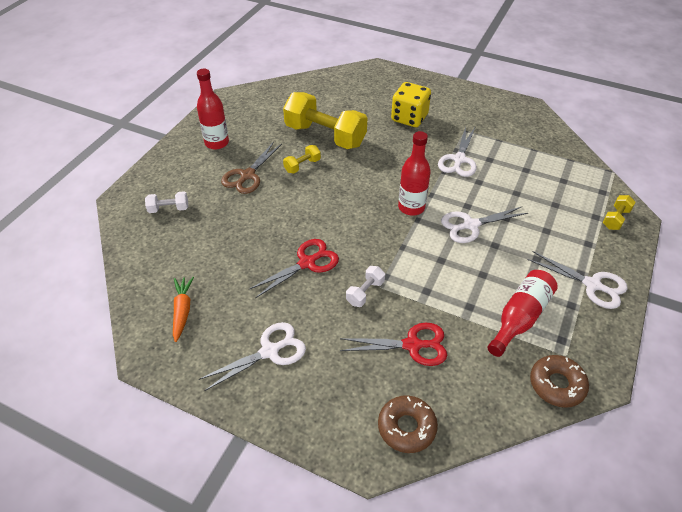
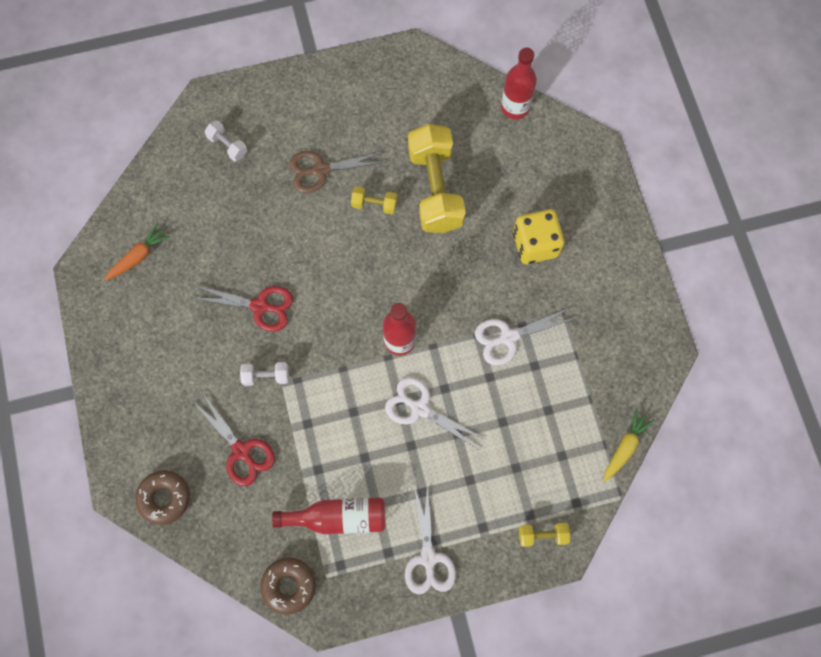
camera: 50 degrees right, 25 degrees up
red bottle [197,69,229,150] -> red bottle moved to [501,48,537,119]
white scissors [199,322,306,391] -> none
none -> yellow carrot [603,409,655,482]

